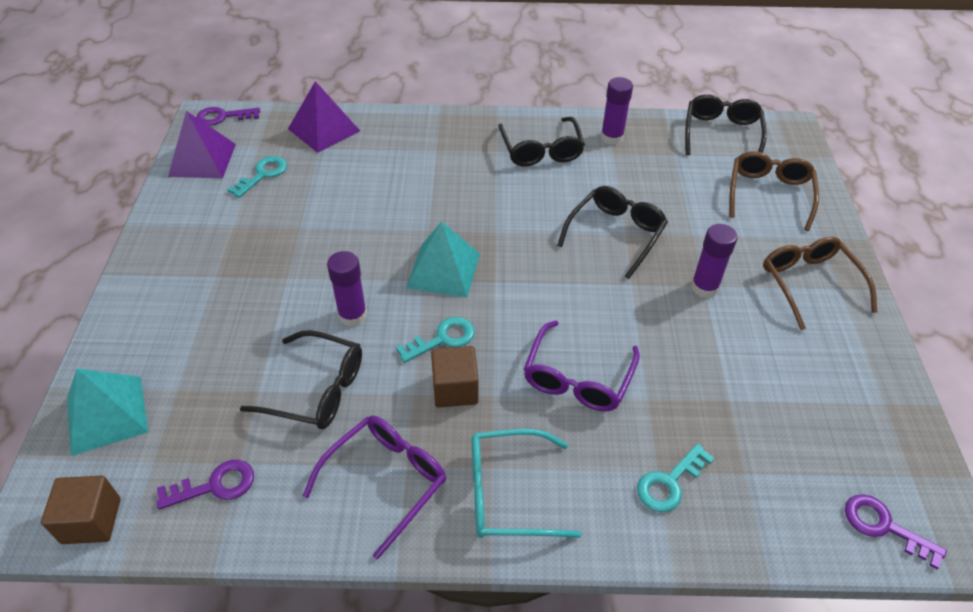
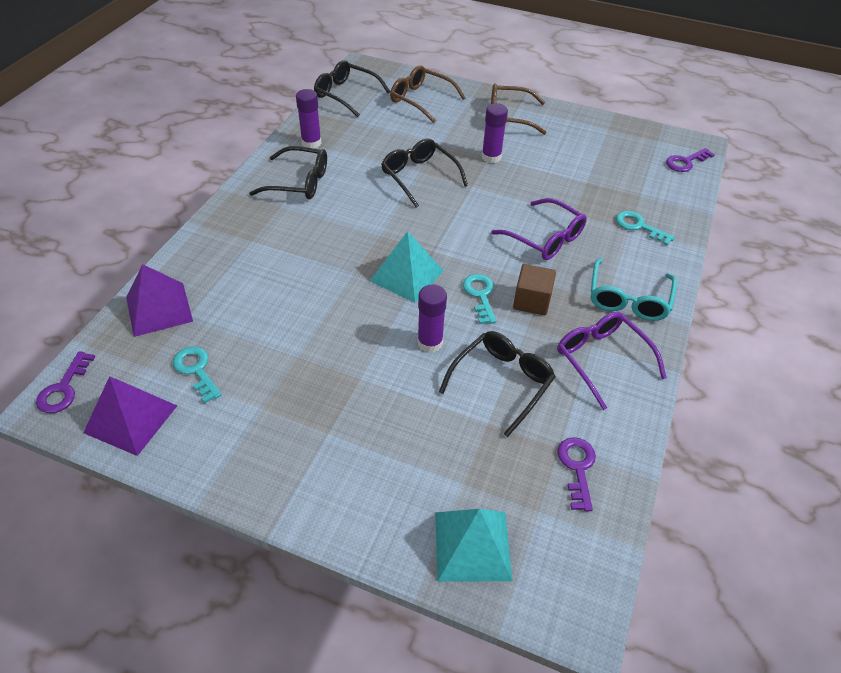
camera: 70 degrees left, 0 degrees up
brown cube [41,476,121,544] -> none
turquoise key [637,444,714,512] -> turquoise key turned 150 degrees clockwise [616,211,675,245]

